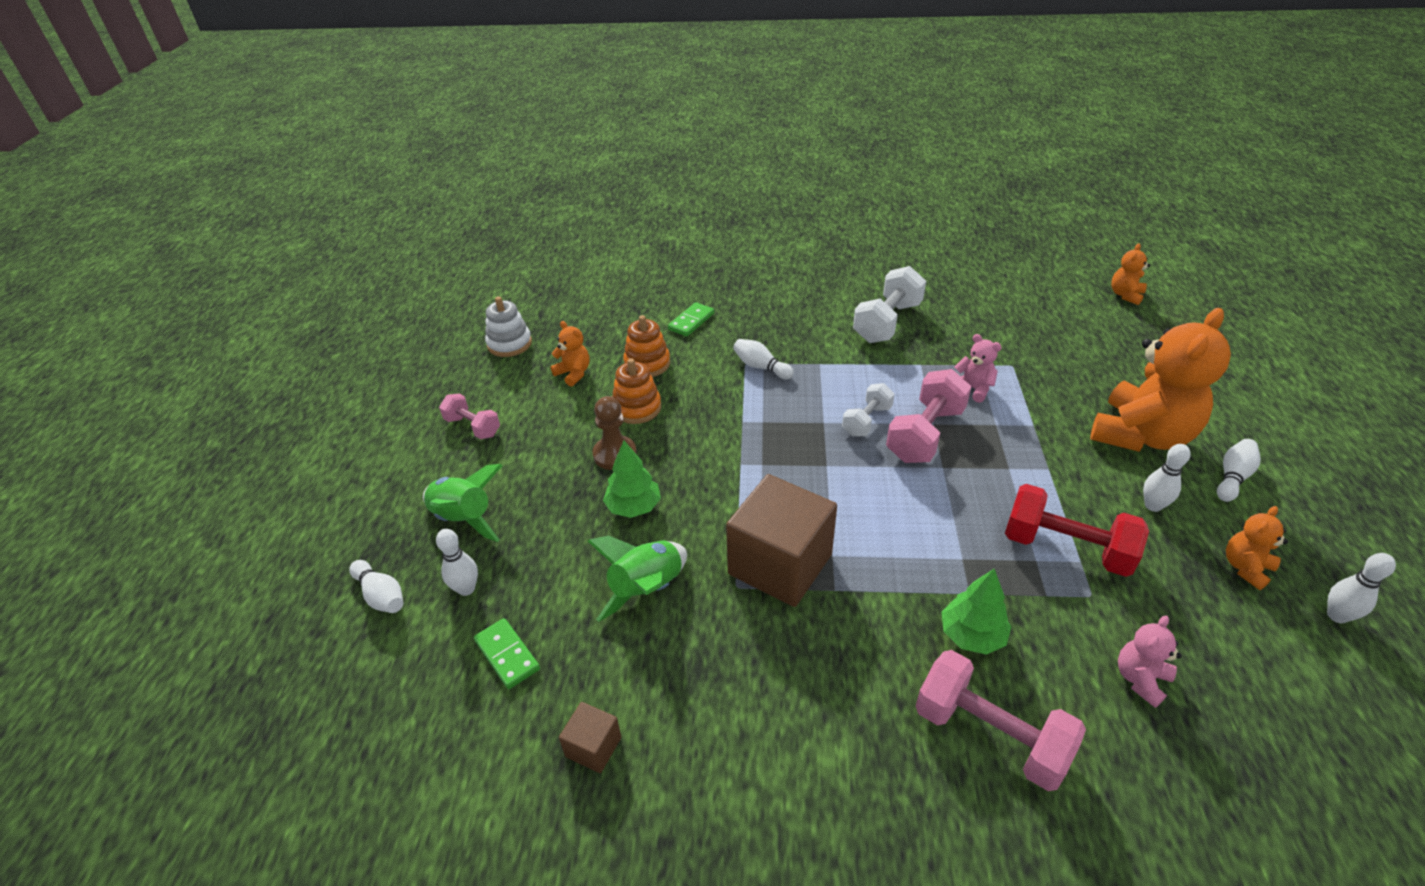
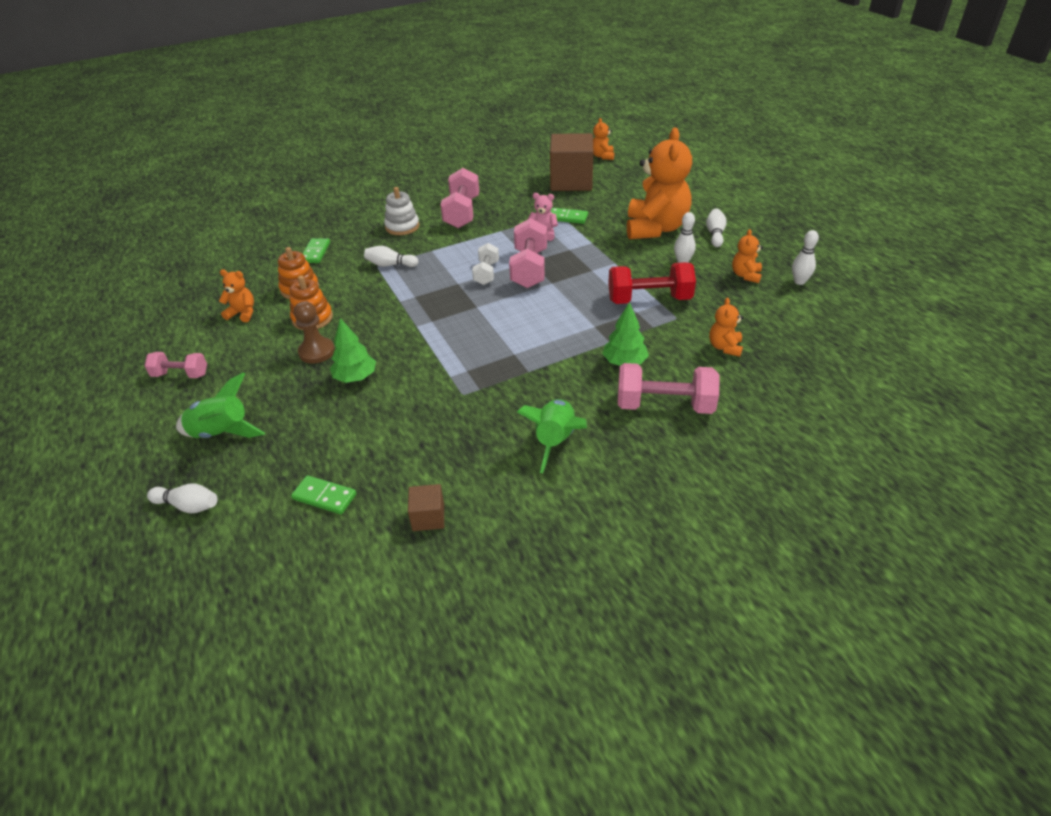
camera: 30 degrees left, 0 degrees up
white bowling pin [436,529,478,596] -> none
white stacking toy [485,297,532,357] -> white stacking toy moved to [384,187,419,235]
green rocket [588,536,687,622] -> green rocket moved to [517,399,587,473]
brown cube [726,474,837,607] -> brown cube moved to [550,133,593,191]
white dumbbell [853,266,926,343] -> pink dumbbell [440,168,479,228]
pink teddy bear [1118,616,1182,708] -> orange teddy bear [709,298,744,357]
none -> green domino [551,208,588,224]

